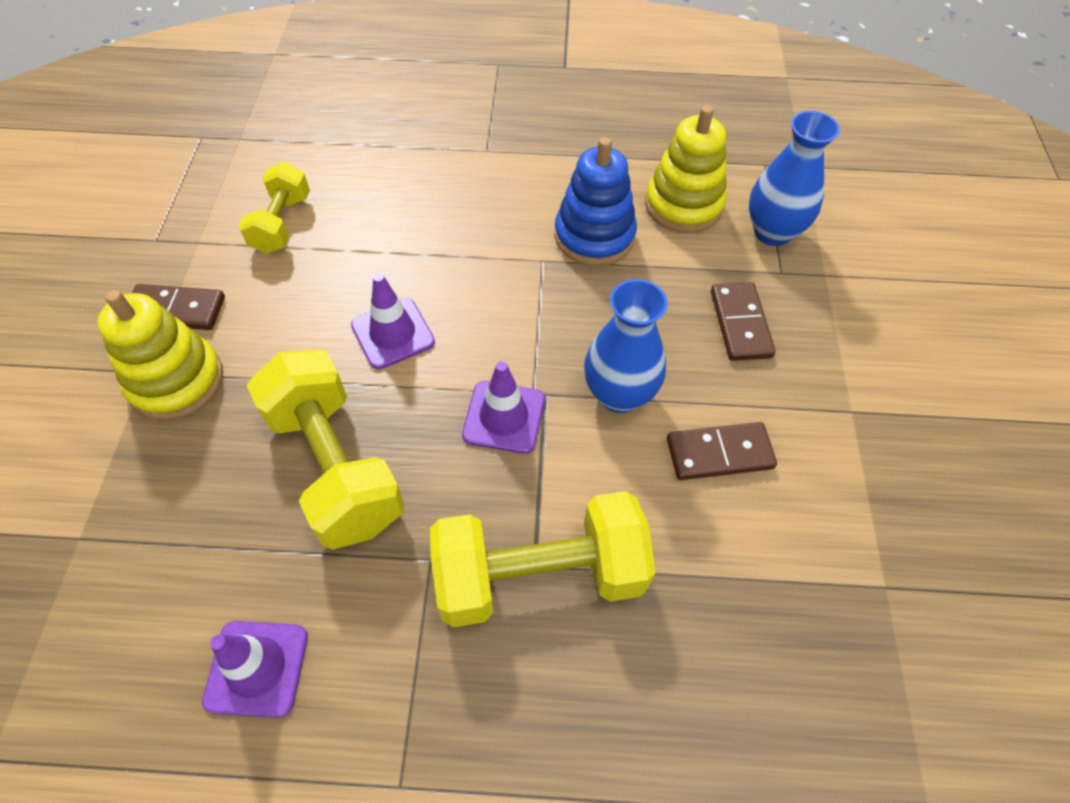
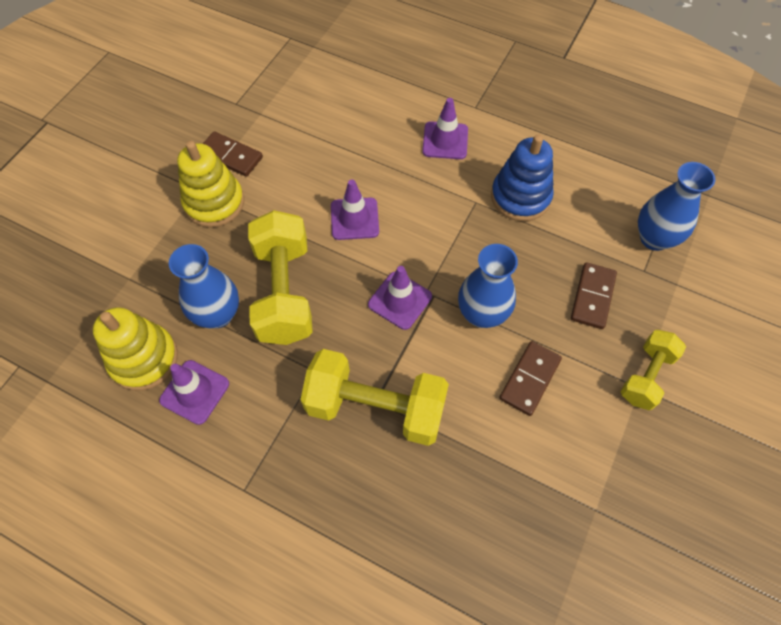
camera: 25 degrees right, 5 degrees up
yellow dumbbell [239,162,310,254] -> yellow dumbbell moved to [621,330,686,410]
yellow stacking toy [645,105,727,233] -> yellow stacking toy moved to [93,307,178,391]
brown domino [667,422,777,480] -> brown domino turned 75 degrees counterclockwise [499,341,562,416]
none -> blue vase [169,244,239,328]
none -> purple traffic cone [422,98,468,159]

